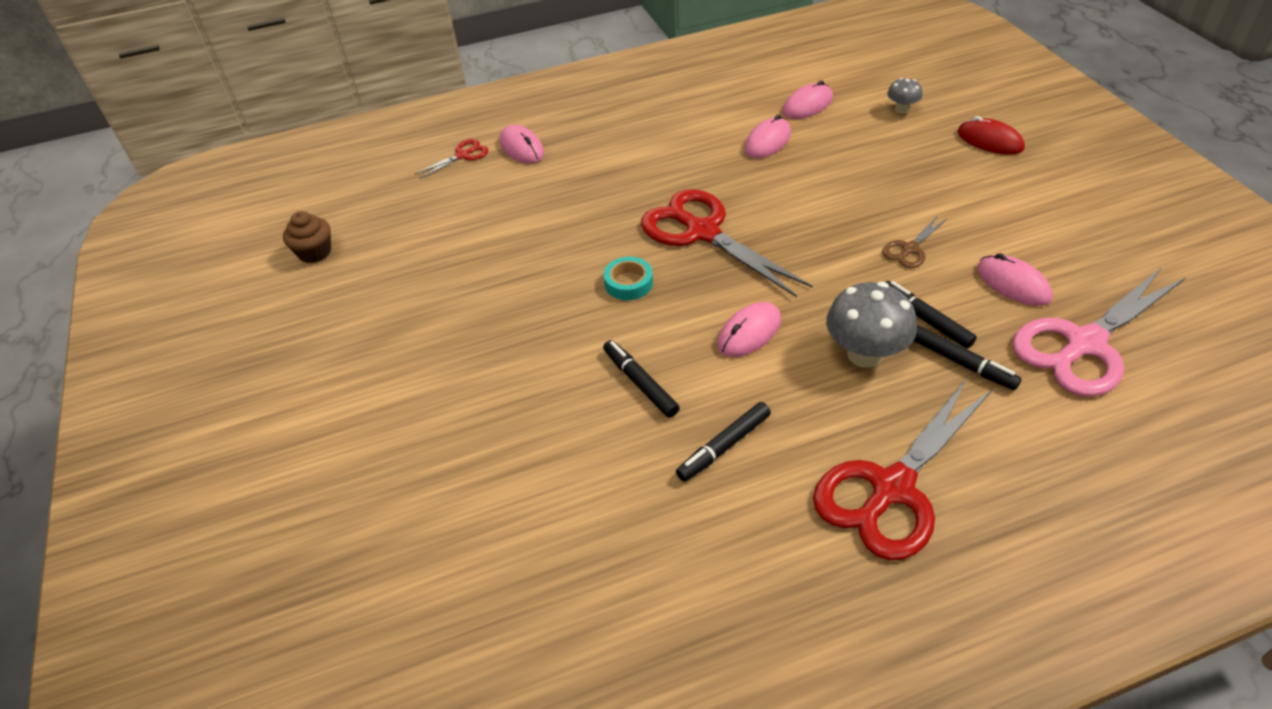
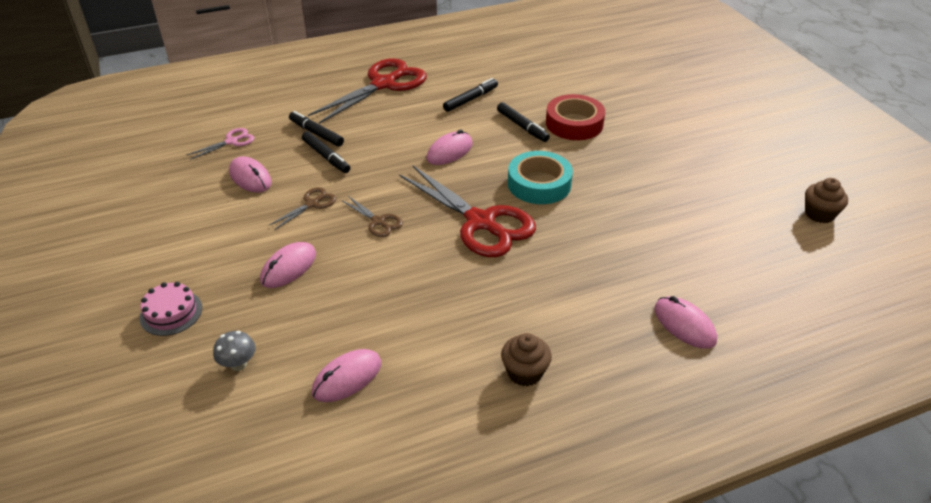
camera: 175 degrees right, 5 degrees down
red scissors [415,139,488,179] -> none
turquoise tape [604,257,653,300] -> turquoise tape [508,151,573,204], size x1.67
pink mouse [744,115,791,159] -> pink mouse moved to [260,242,316,288]
grey mushroom [826,282,917,368] -> none
red mouse [957,116,1025,155] -> pink cake [140,282,202,336]
pink scissors [1012,267,1186,397] -> pink scissors [187,128,254,160], size x0.46
none -> brown scissors [341,196,403,237]
none -> brown cupcake [501,333,552,386]
none -> red tape [546,94,605,140]

